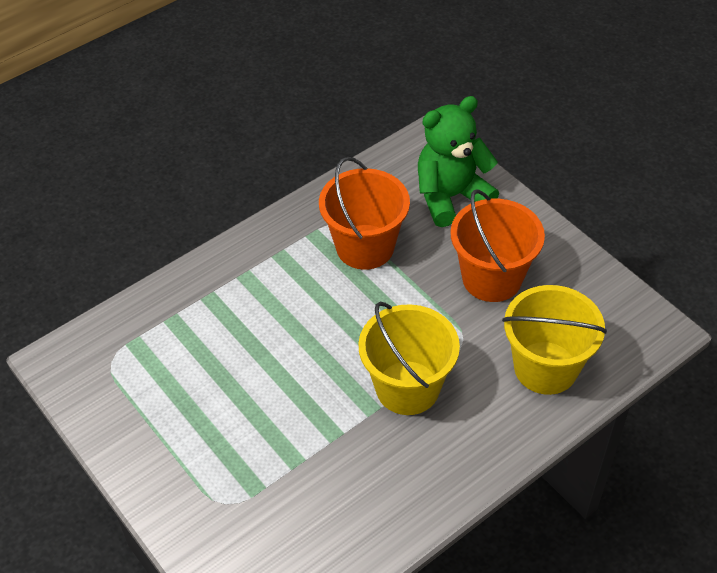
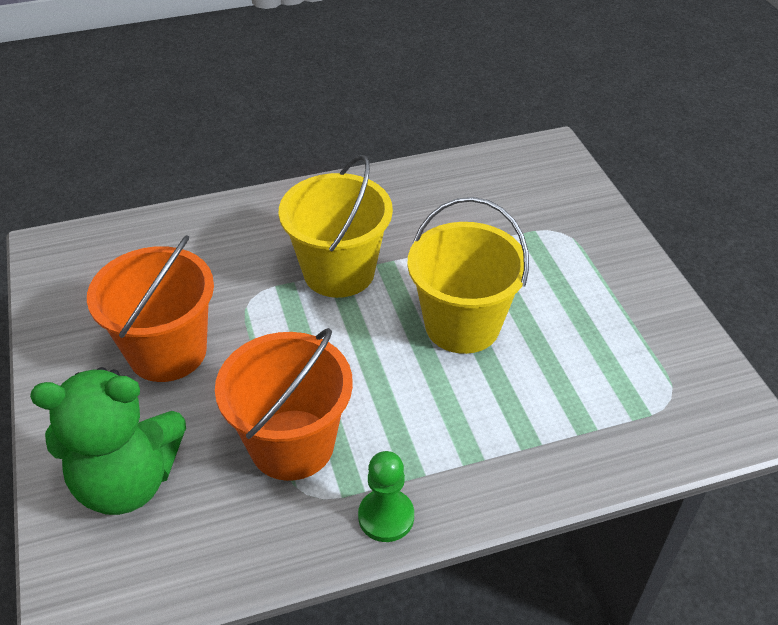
camera: 160 degrees left, 5 degrees down
yellow bucket [502,285,607,395] -> yellow bucket moved to [407,197,529,354]
none -> green pawn [358,451,414,542]

